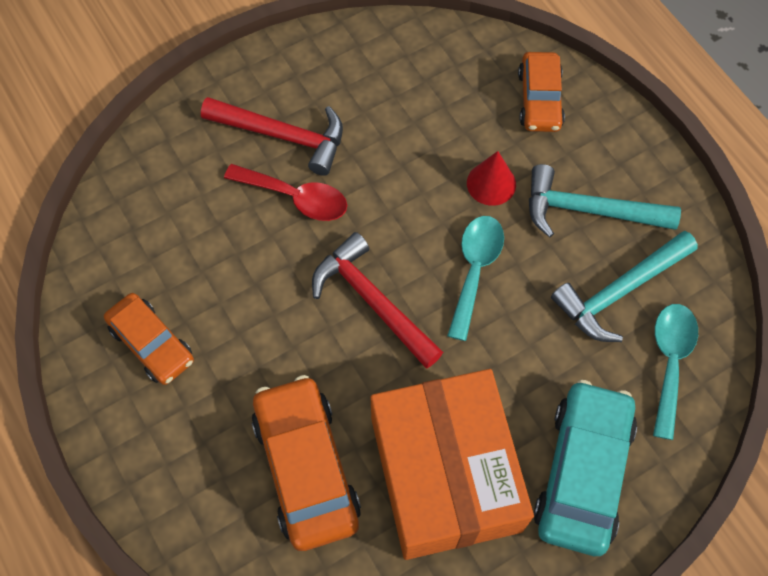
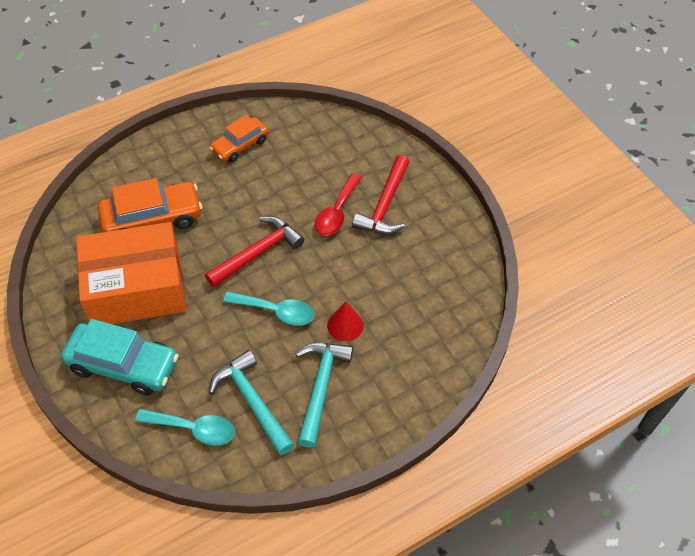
camera: 90 degrees right, 10 degrees down
orange car [518,52,565,132] -> none

